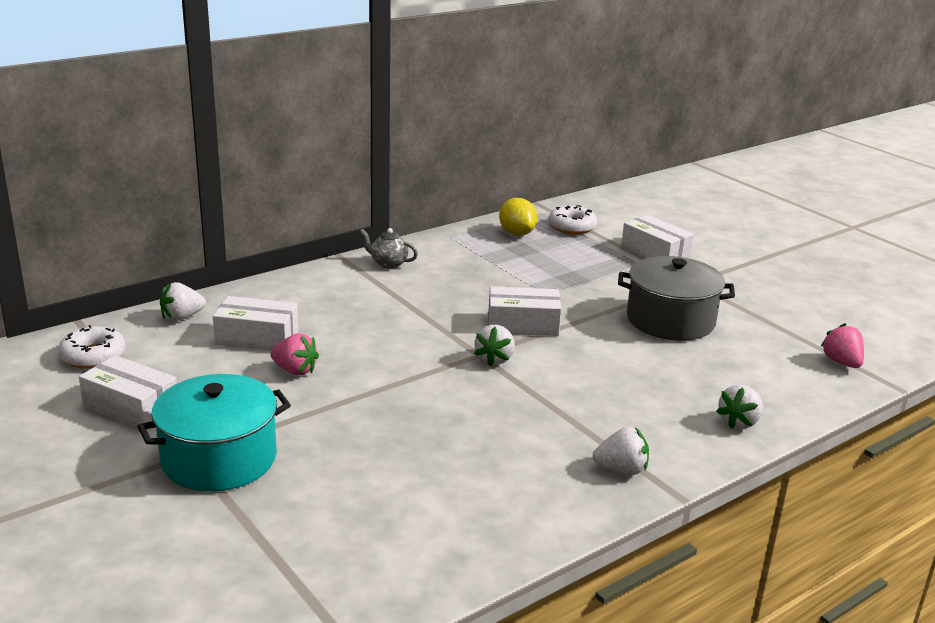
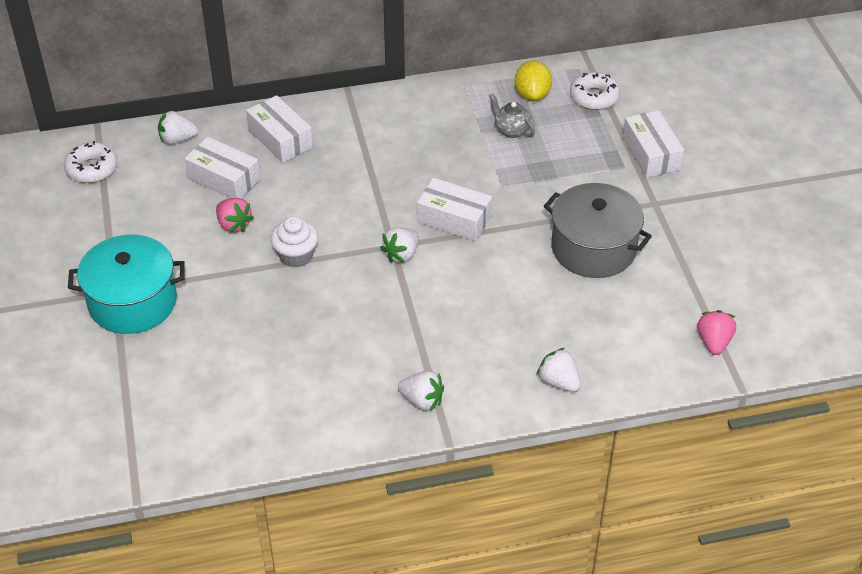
camera: 25 degrees right, 20 degrees up
white box [79,355,177,430] -> white box moved to [246,95,313,163]
grey teapot [360,228,418,269] -> grey teapot moved to [489,93,535,138]
white strawberry [716,385,763,429] -> white strawberry turned 75 degrees clockwise [537,348,581,392]
none -> white cupcake [270,216,318,268]

